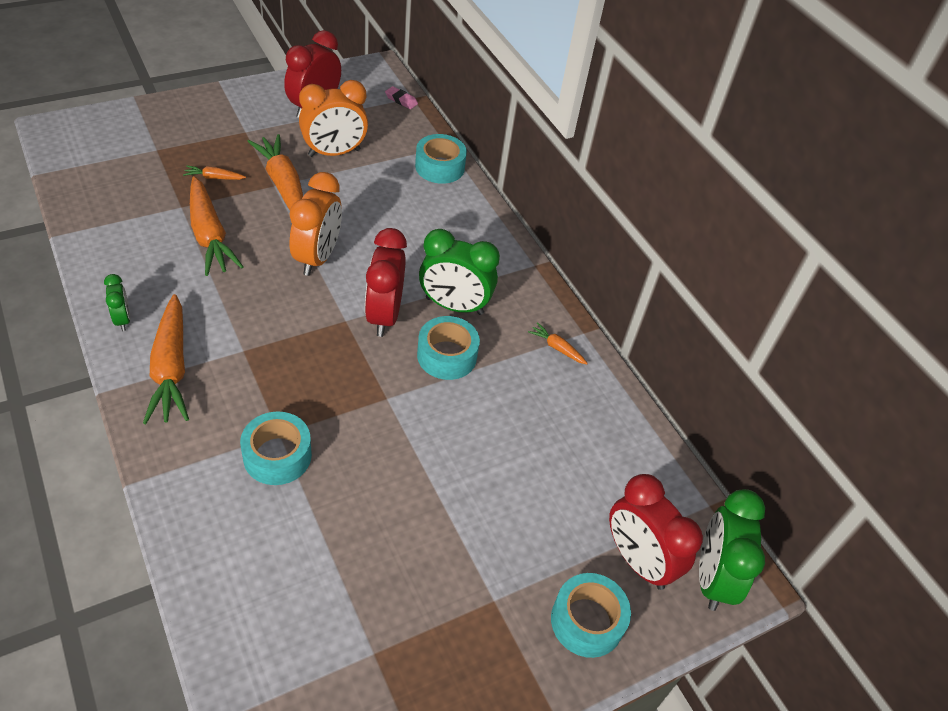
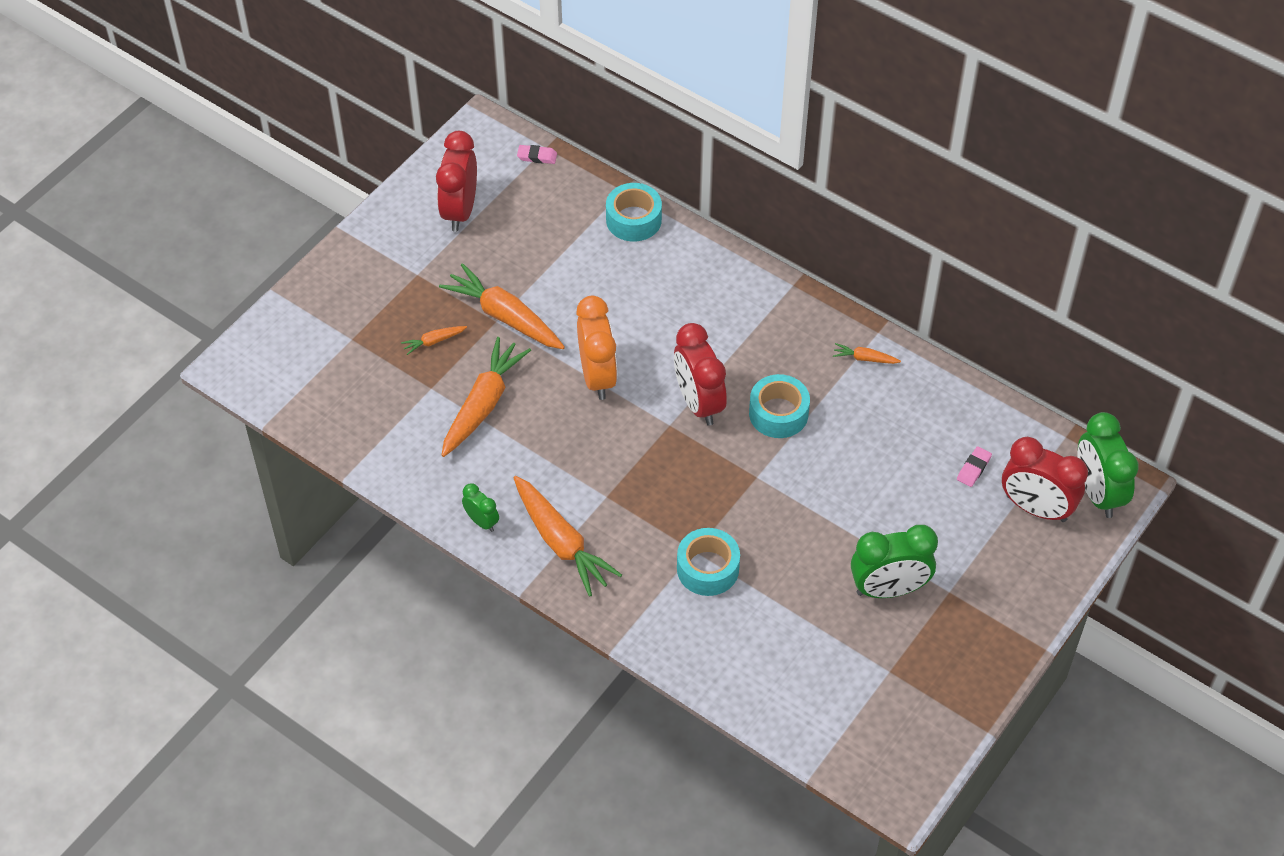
camera: 20 degrees left, 5 degrees up
orange carrot [190,176,243,276] -> orange carrot turned 105 degrees counterclockwise [441,337,531,457]
orange clock [299,80,368,157] -> none
green clock [419,229,500,315] -> green clock moved to [851,525,938,598]
turquoise tape [551,573,631,658] -> none
none -> pink eraser [957,446,992,487]

